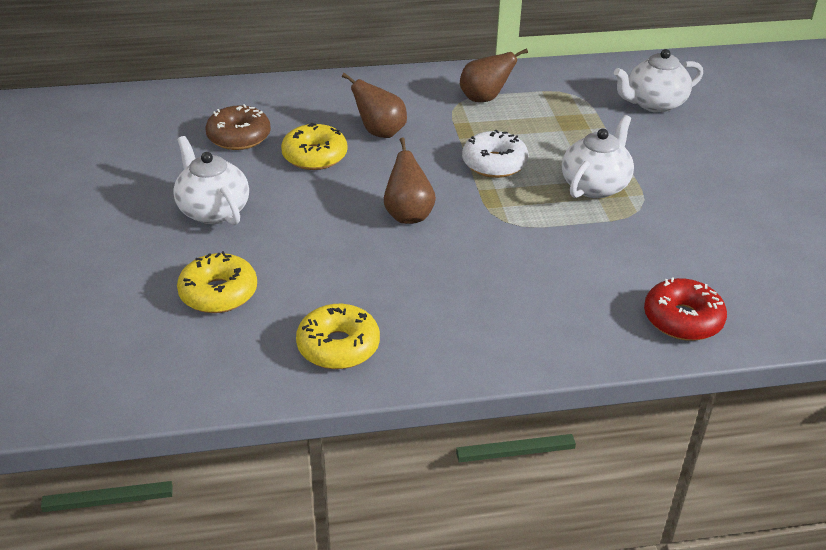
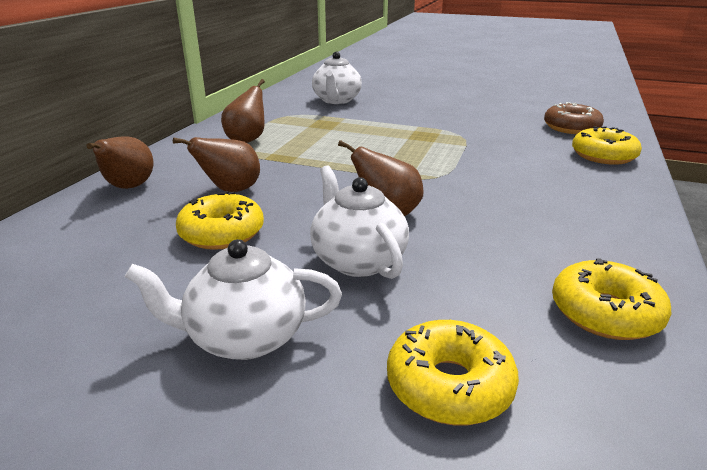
camera: 60 degrees left, 10 degrees down
brown donut [205,104,271,150] -> brown donut moved to [544,102,604,134]
white donut [462,130,529,178] -> none
white teapot [562,115,634,198] -> white teapot moved to [310,165,409,279]
red donut [644,277,727,341] -> yellow donut [572,126,642,165]
none -> brown pear [86,136,154,189]

